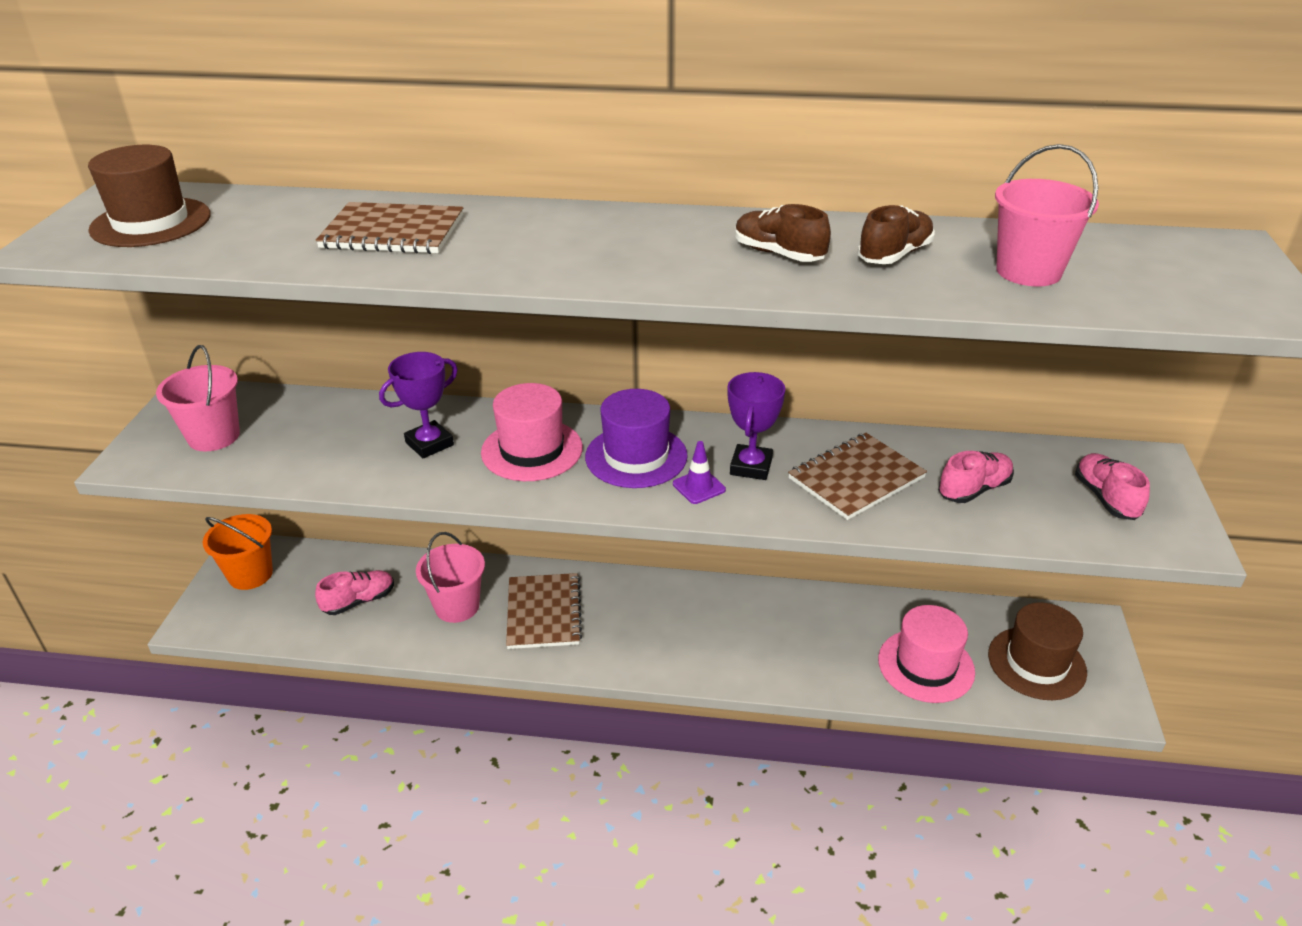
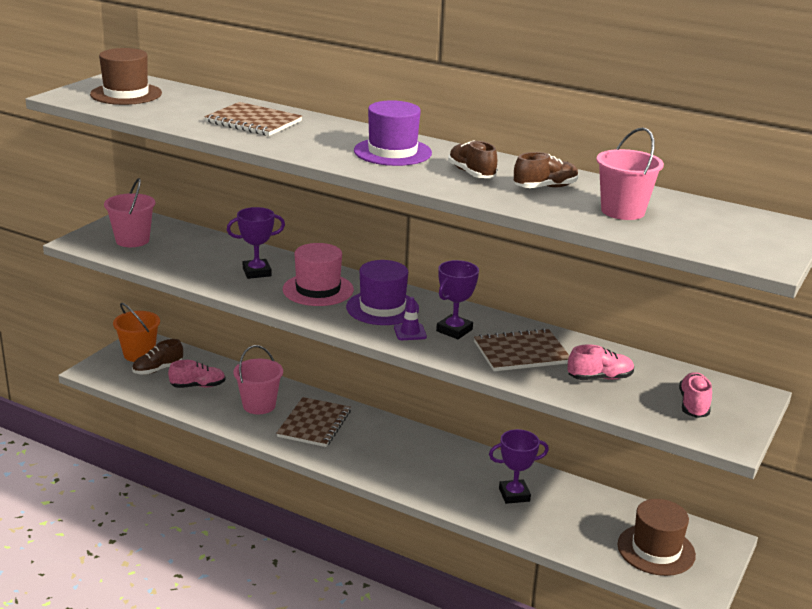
camera: 20 degrees right, 10 degrees down
pink hat [878,605,975,703] -> none
none -> brown shoe [132,339,183,375]
none -> purple hat [354,100,432,166]
none -> purple trophy [489,429,549,504]

